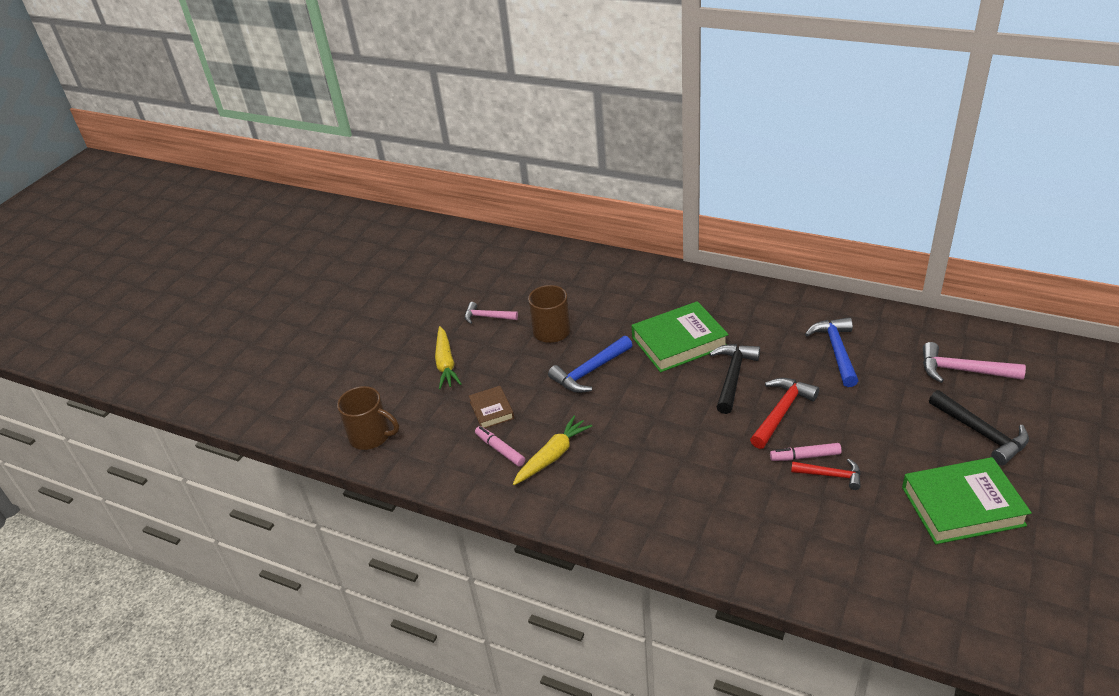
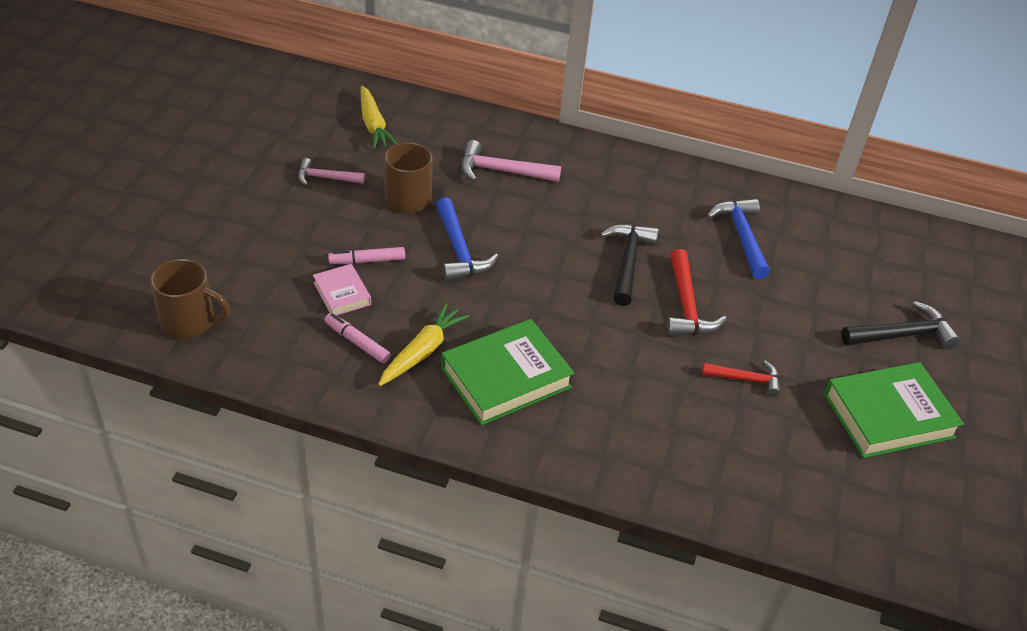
camera: 15 degrees left, 5 degrees up
yellow carrot [435,326,462,389] -> yellow carrot moved to [360,86,397,149]
brown book [469,386,514,428] -> pink book [313,264,371,316]
blue hammer [548,336,633,393] -> blue hammer turned 60 degrees counterclockwise [436,197,499,281]
green book [631,301,729,372] -> green book moved to [441,319,574,425]
red hammer [750,378,819,449] -> red hammer turned 150 degrees clockwise [666,249,726,336]
pink marker [770,443,842,461] -> pink marker moved to [328,247,405,264]
pink hammer [923,342,1026,383] -> pink hammer moved to [461,140,561,182]
black hammer [929,390,1029,465] -> black hammer turned 60 degrees counterclockwise [841,301,961,349]

